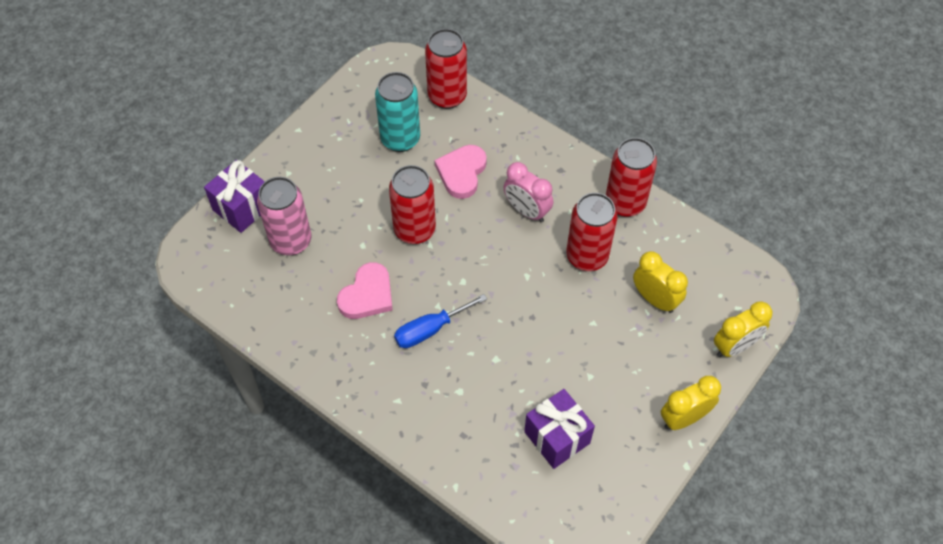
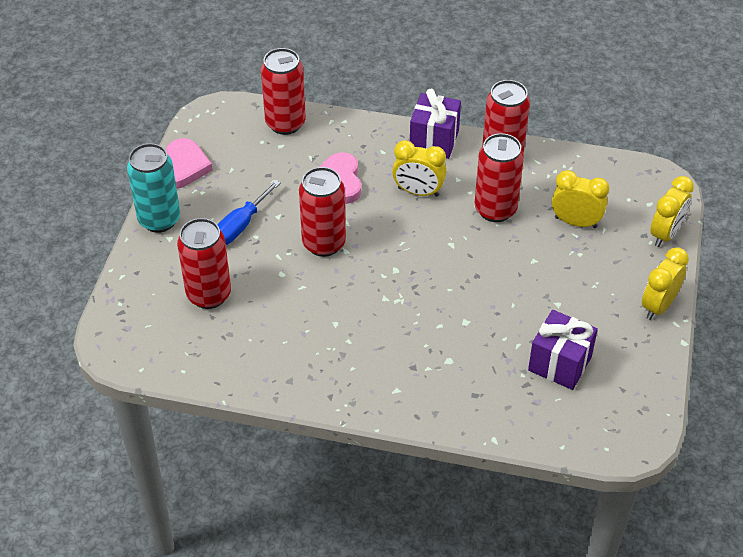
camera: 25 degrees left, 10 degrees down
purple gift [204,160,265,233] -> purple gift moved to [410,89,461,159]
pink can [257,177,311,256] -> red can [177,218,231,309]
pink heart [337,262,393,319] -> pink heart moved to [166,138,213,189]
turquoise can [375,72,420,152] -> turquoise can moved to [127,143,180,233]
blue screwdriver [394,294,487,348] -> blue screwdriver moved to [217,180,281,245]
pink clock [504,162,553,222] -> yellow clock [392,140,446,197]

